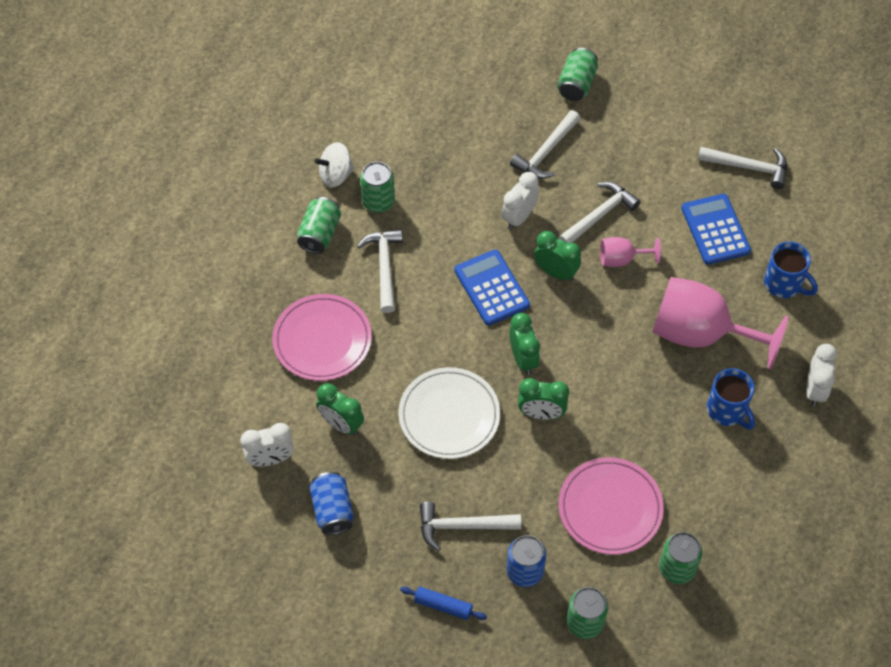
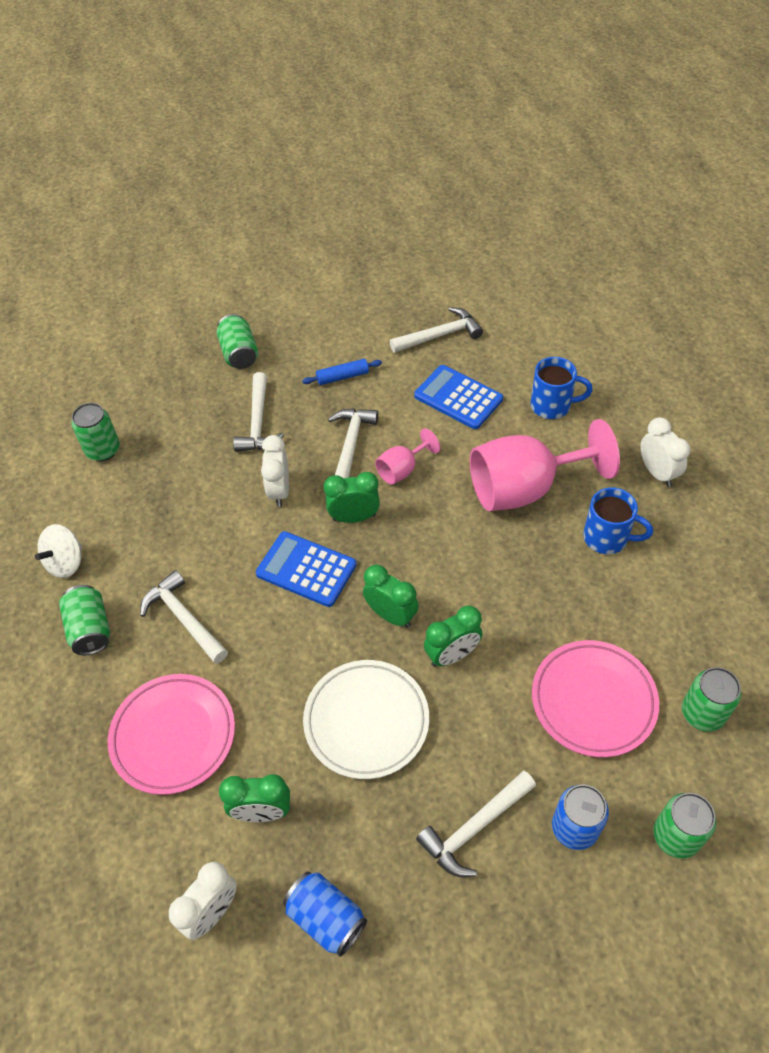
camera: 35 degrees left, 5 degrees down
green can [360,162,395,213] -> green can moved to [71,403,120,461]
blue rolling pin [400,587,487,620] -> blue rolling pin moved to [302,359,382,385]

